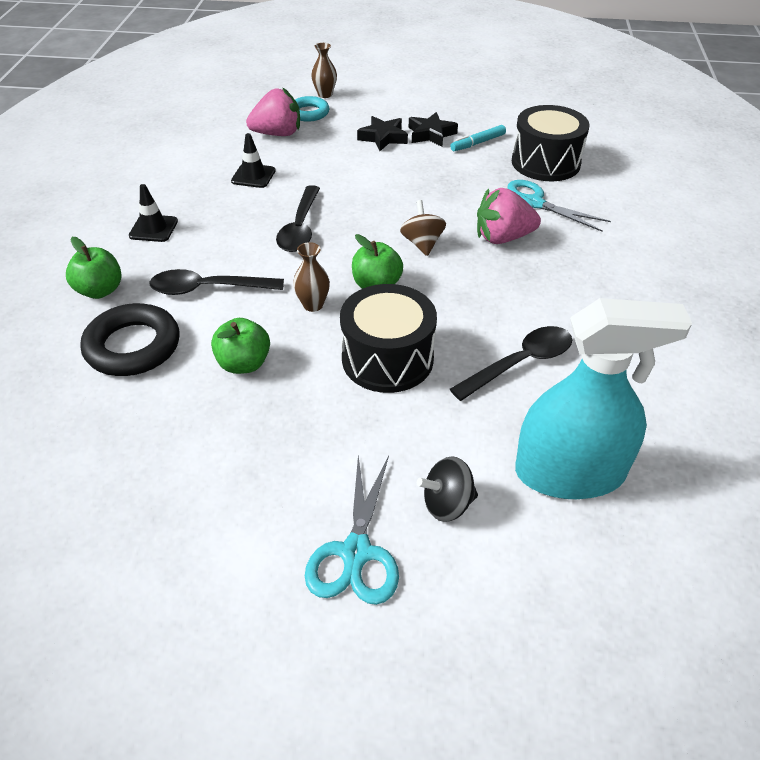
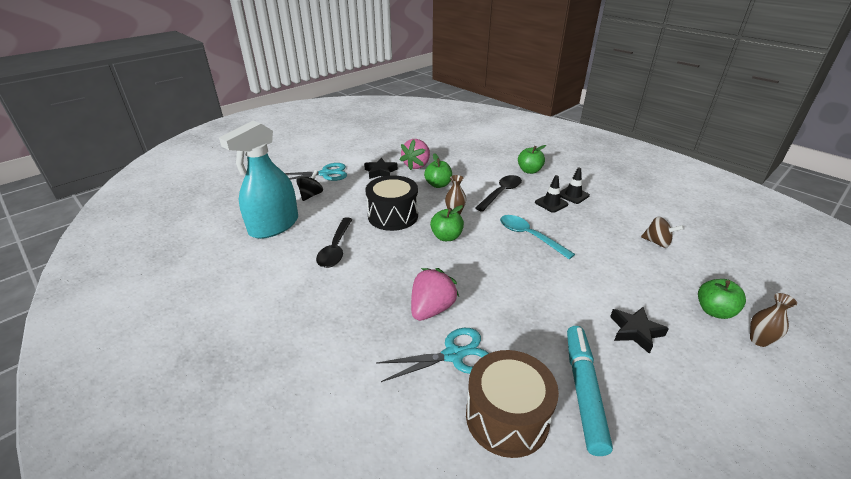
camera: 130 degrees right, 10 degrees down
black ring [80,303,179,376] -> none
black traffic cone [231,133,276,188] -> black traffic cone moved to [535,175,569,213]
pink strawberry [246,87,300,136] -> pink strawberry moved to [400,139,430,170]
black spoon [276,185,320,252] -> turquoise spoon [500,215,575,259]
turquoise ring [295,96,329,122] -> green apple [698,279,746,319]
turquoise scissors [305,455,399,605] -> turquoise scissors turned 120 degrees clockwise [285,163,347,181]
brown spinning top [400,200,446,256] -> brown spinning top moved to [641,216,684,248]
black star [409,112,458,147] -> black star moved to [364,158,398,179]
turquoise marker [450,125,506,151] -> turquoise marker [567,326,613,456], size x1.81
black drum [512,105,590,181] -> brown drum [466,350,559,458]

